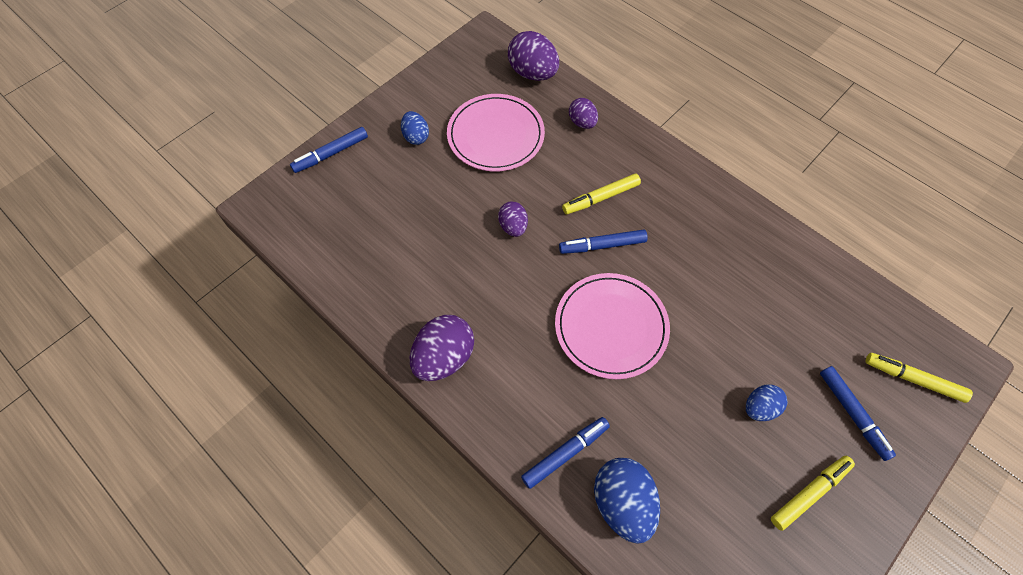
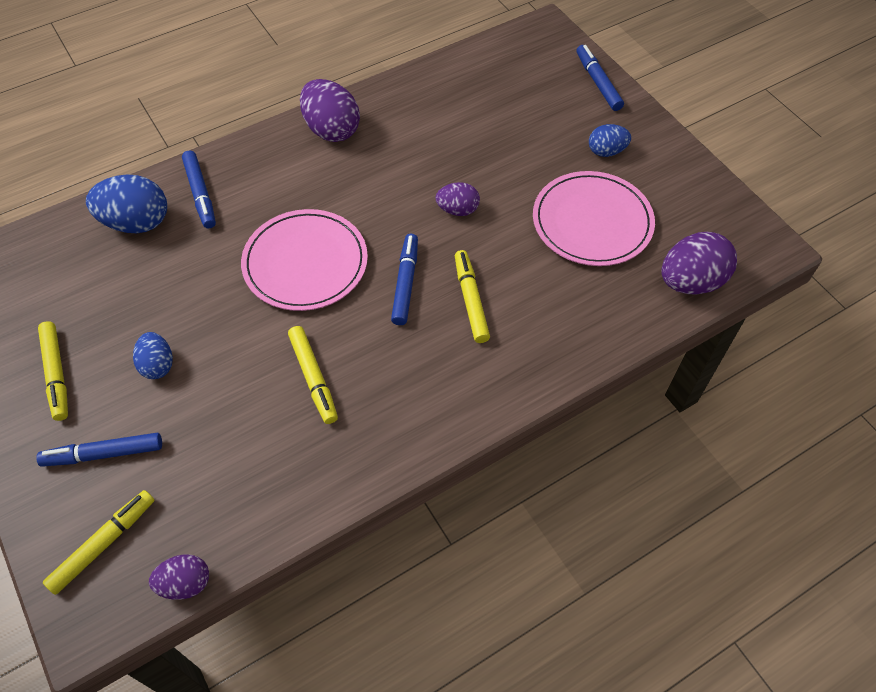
camera: 105 degrees right, 5 degrees down
purple egg [569,98,598,129] -> purple egg moved to [149,554,209,600]
none -> yellow marker [288,326,338,424]

